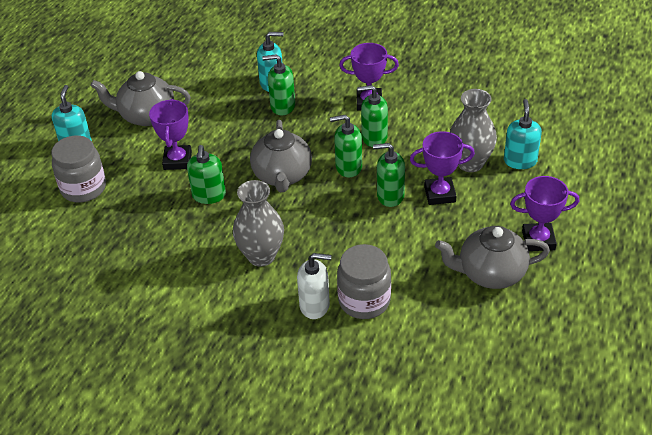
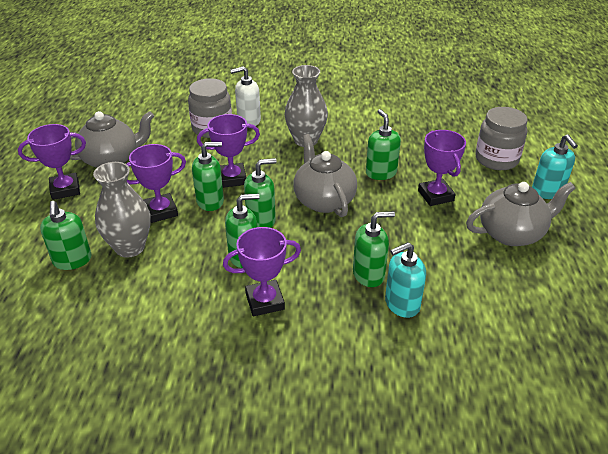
camera: 160 degrees right, 5 degrees down
turquoise soap dispenser [504,99,542,169] -> green soap dispenser [40,201,92,270]
none -> purple trophy [197,114,260,188]

